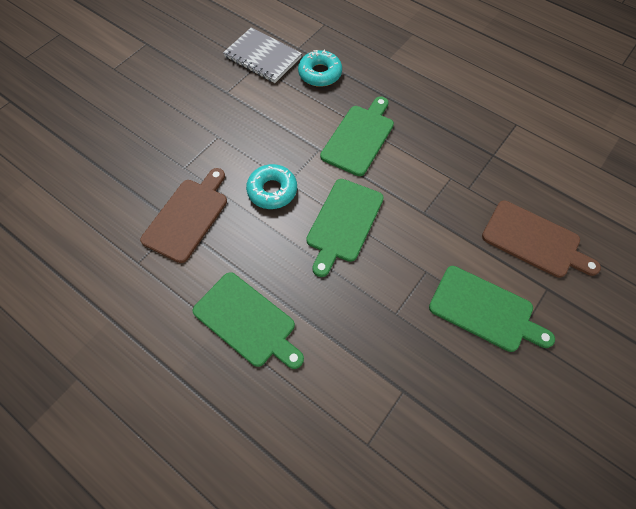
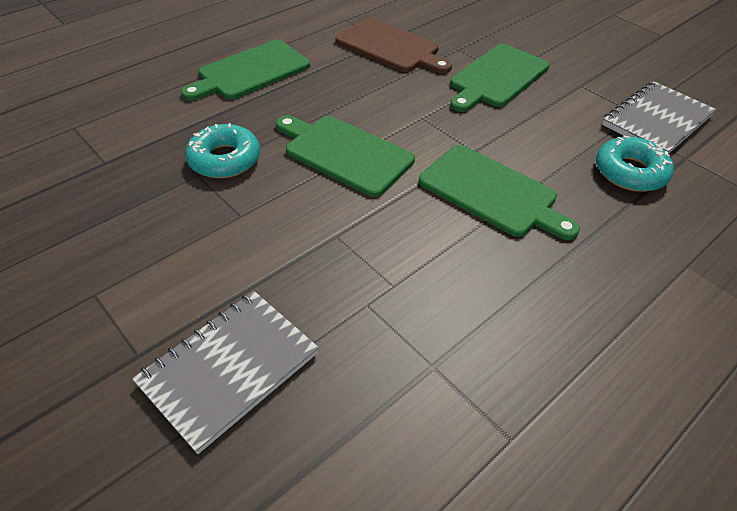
camera: 100 degrees right, 15 degrees down
turquoise donut [246,164,297,209] -> turquoise donut moved to [185,123,260,178]
green cutting board [429,266,555,352] -> green cutting board moved to [450,44,550,112]
brown cutting board [482,201,601,278] -> grey notebook [132,291,319,454]

